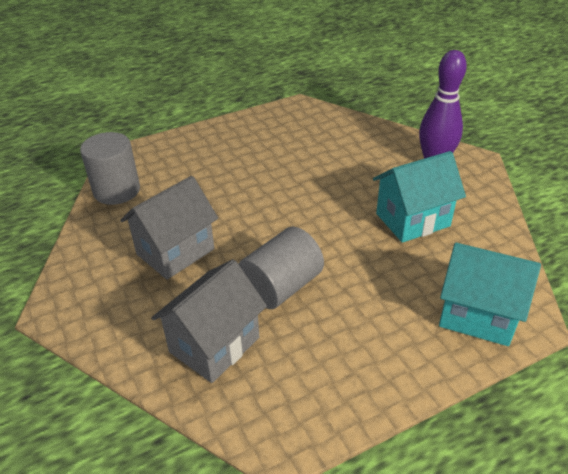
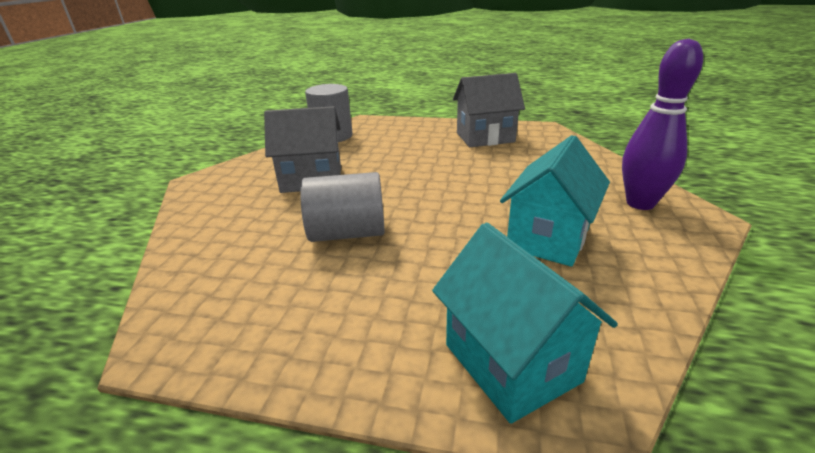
camera: 40 degrees right, 10 degrees down
grey house [151,259,267,383] -> grey house moved to [453,73,525,147]
turquoise house [373,151,466,243] -> turquoise house turned 75 degrees counterclockwise [500,135,610,267]

